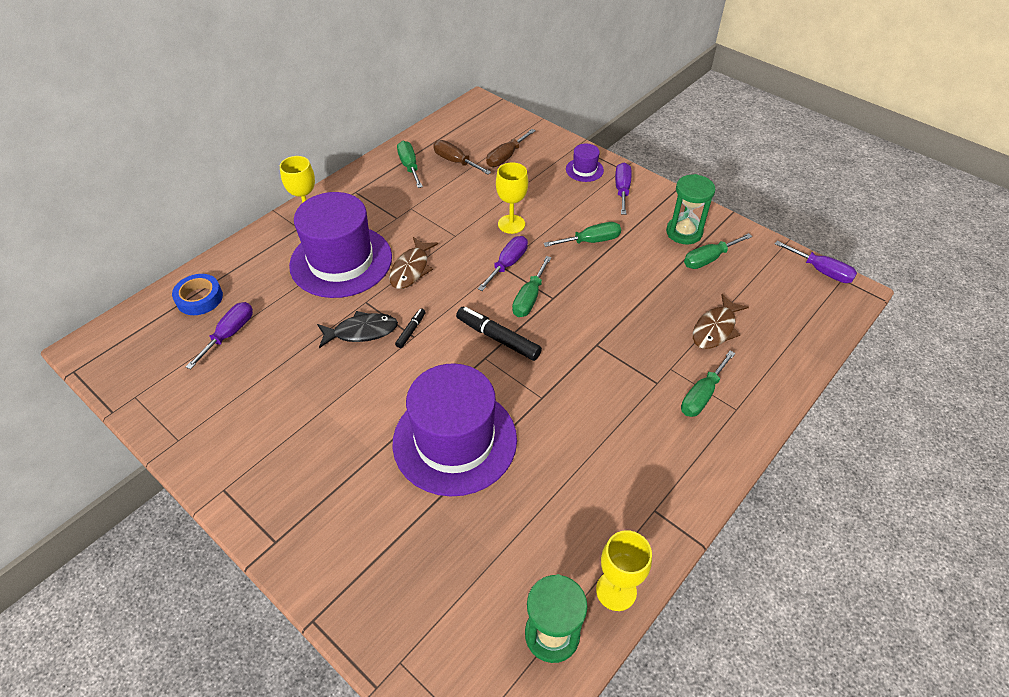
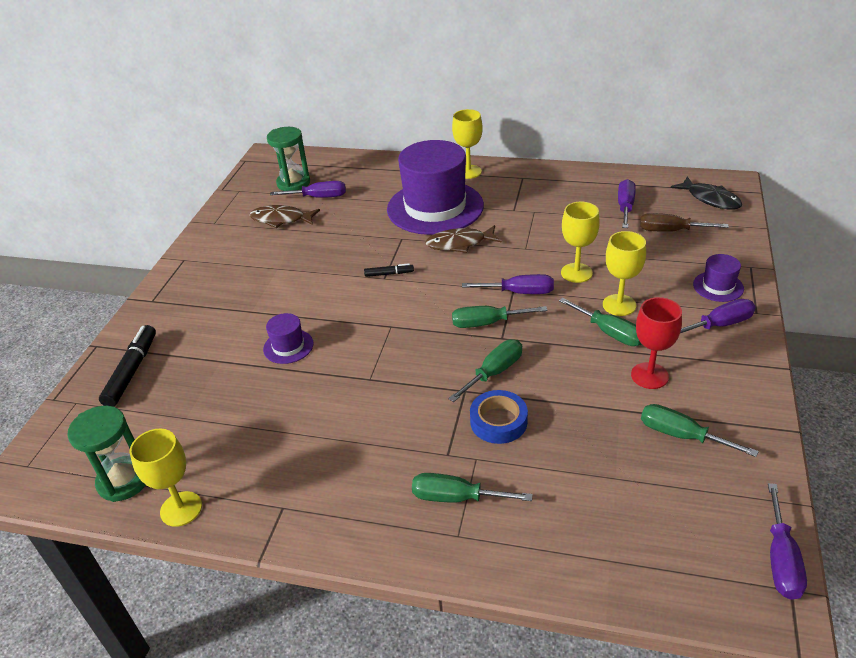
camera: 65 degrees right, 10 degrees down
blue tape [172,274,223,315] -> blue tape moved to [470,390,528,444]
black fish [317,311,398,348] -> black fish moved to [671,176,742,210]
purple hat [393,363,517,497] -> purple hat [263,313,314,364], size x0.42
green screwdriver [397,141,423,188] -> green screwdriver moved to [448,339,522,402]
brown screwdriver [433,140,491,174] -> purple screwdriver [618,179,636,228]
black marker [456,307,542,361] -> black marker moved to [99,325,156,407]
green hourglass [666,174,715,244] -> green hourglass moved to [267,127,310,191]
brown fish [693,294,749,349] -> brown fish moved to [250,205,320,228]
none -> yellow goblet [603,231,646,316]
none -> red goblet [631,297,682,389]

